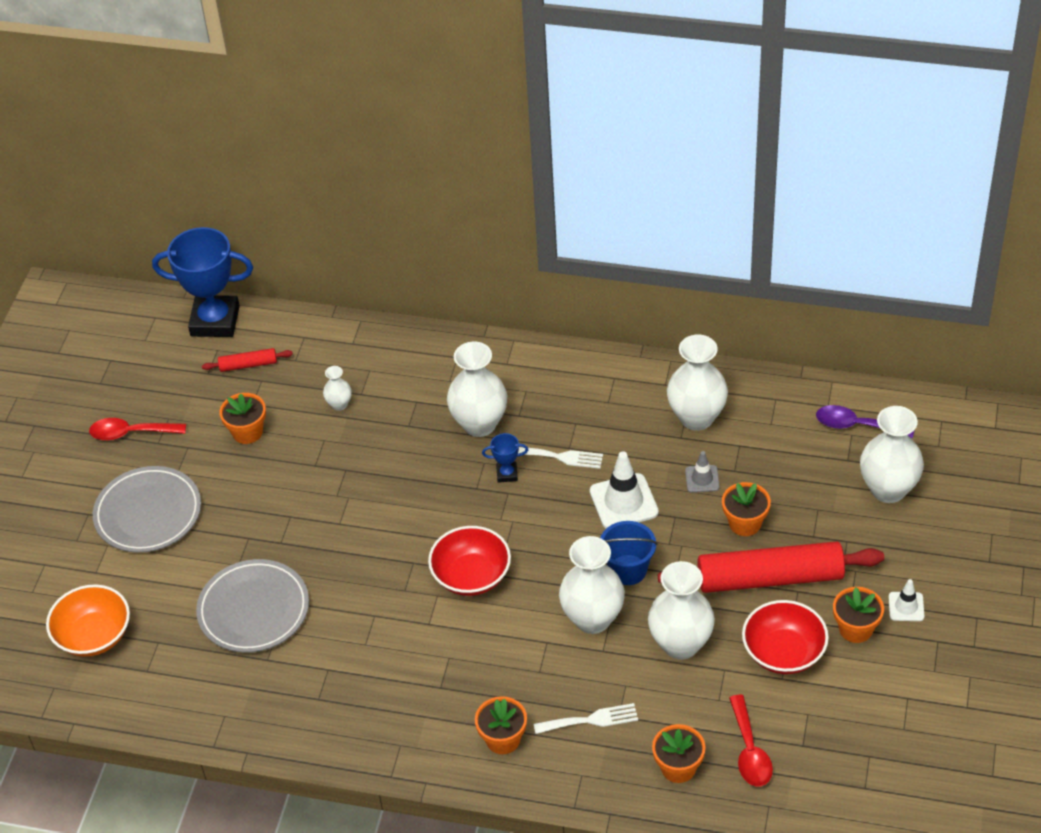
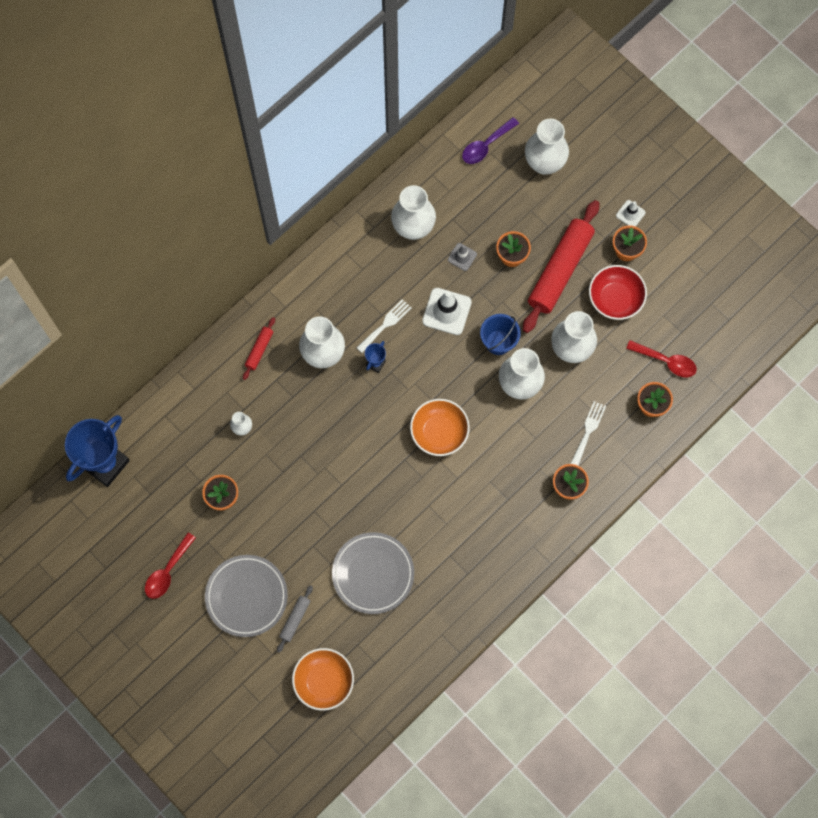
camera: 60 degrees left, 25 degrees up
red rolling pin [202,348,293,372] -> red rolling pin moved to [243,317,275,380]
red bowl [428,526,511,596] -> orange bowl [410,399,470,456]
none -> grey rolling pin [277,585,313,653]

